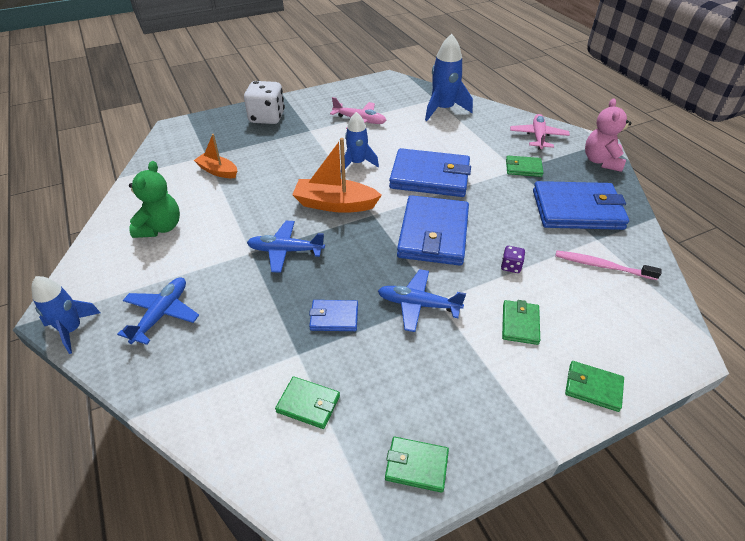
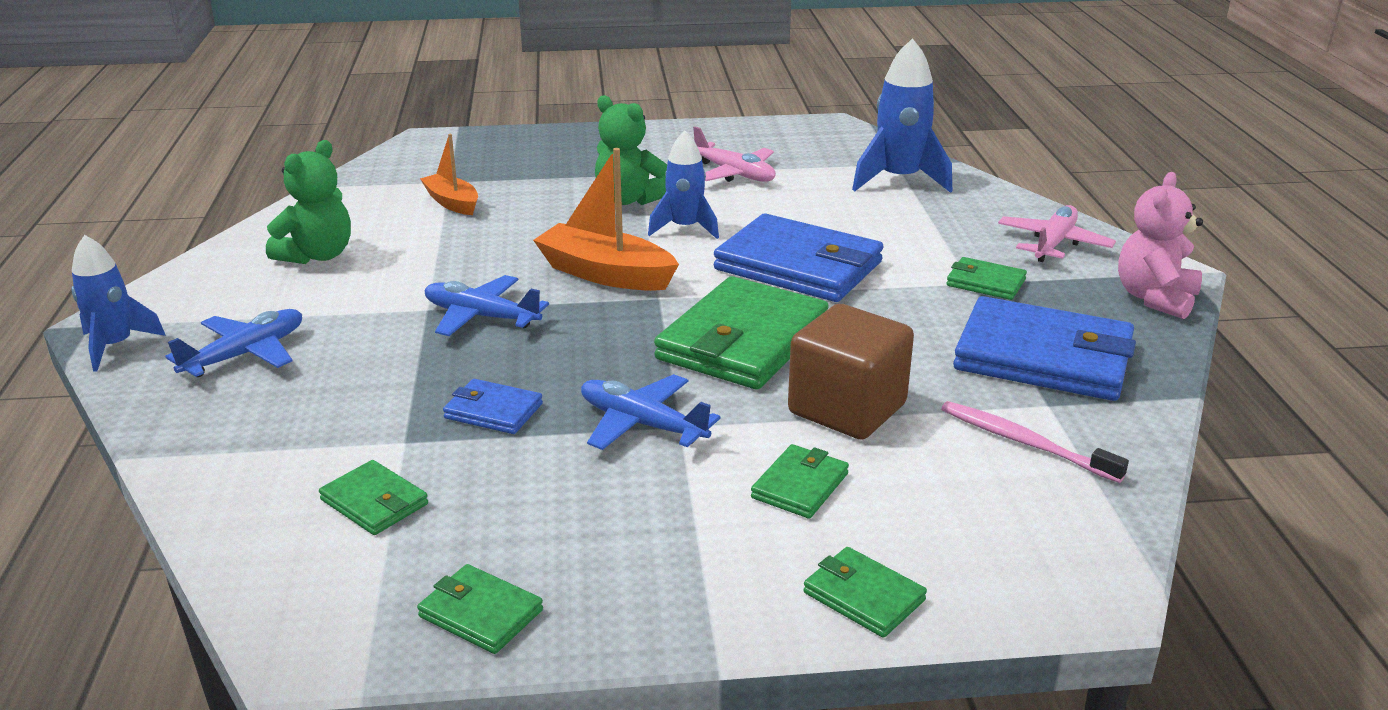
camera: 20 degrees right, 15 degrees down
white dice [244,81,285,124] -> none
blue wallet [397,195,469,266] -> green wallet [654,276,829,389]
purple dice [501,246,525,273] -> brown cube [788,304,914,440]
none -> green teddy bear [595,95,667,205]

